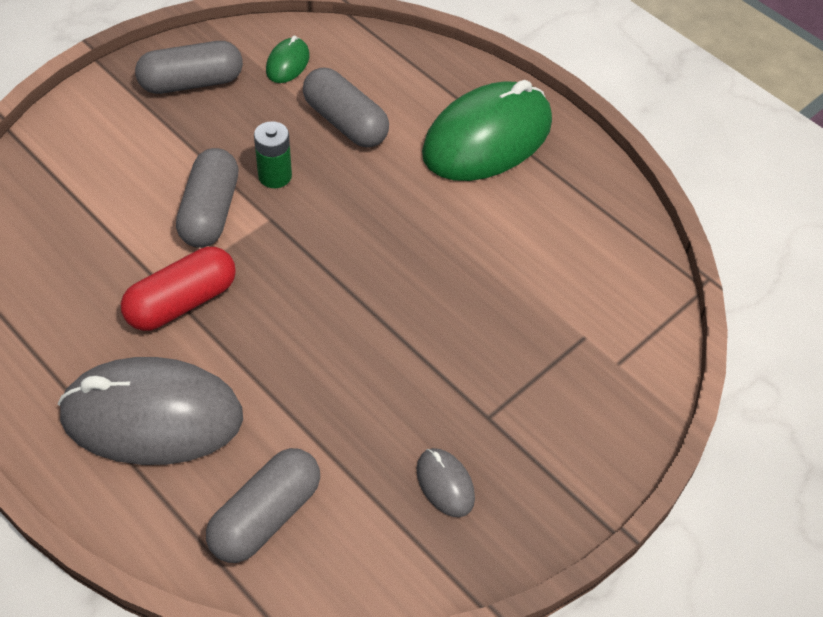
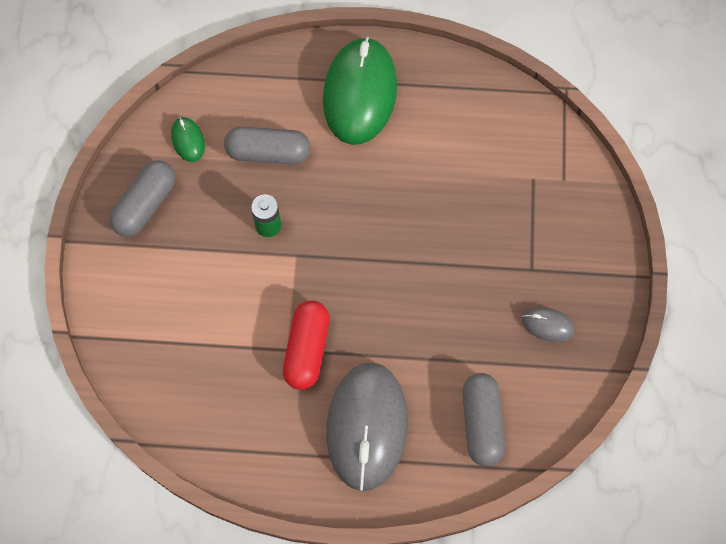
camera: 40 degrees left, 15 degrees up
grey mouse [58,357,243,465] -> grey mouse turned 45 degrees counterclockwise [326,362,408,491]
grey capsule [176,148,239,248] -> none

